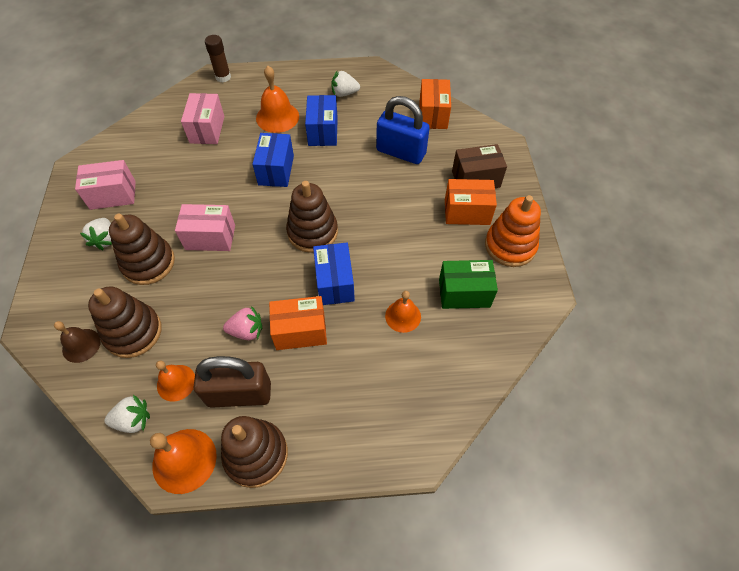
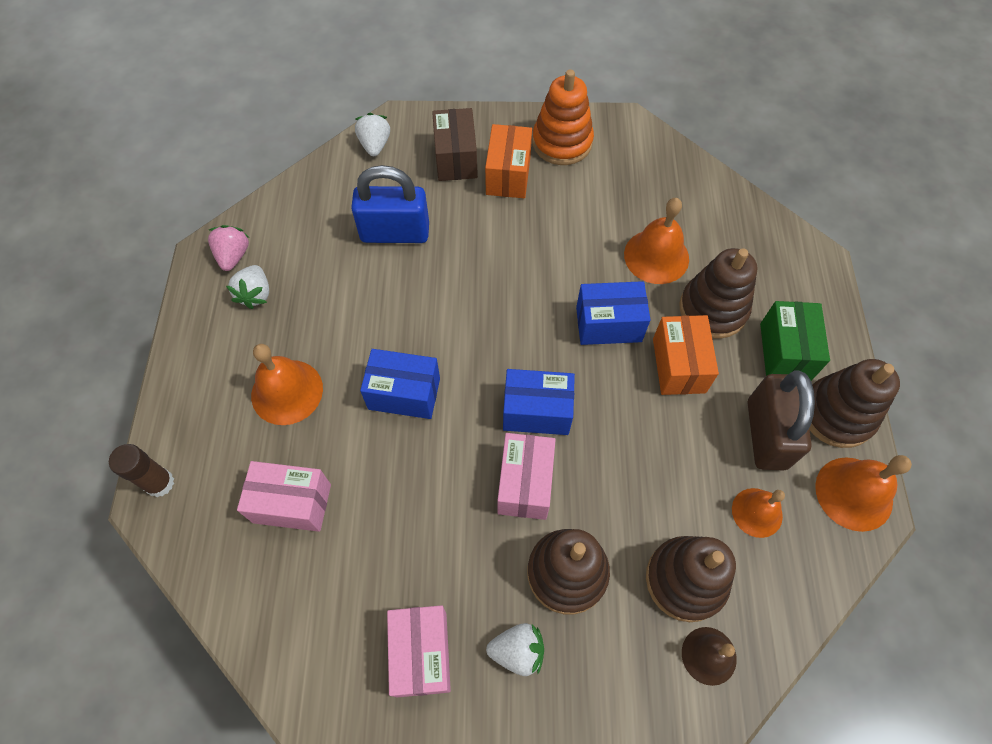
camera: 85 degrees left, 5 degrees up
white strawberry [104,395,150,433] -> white strawberry moved to [355,113,390,156]
pink strawberry [223,306,262,340] -> pink strawberry moved to [208,225,250,271]
brown stacking toy [286,181,338,253] -> brown stacking toy moved to [679,248,757,339]
blue box [305,95,338,146] -> blue box moved to [503,369,575,435]
blue padlock [376,96,430,164] -> blue padlock turned 60 degrees clockwise [351,165,429,243]
orange bell [385,291,421,333] -> orange bell [624,198,689,284], size x1.53
orange box [420,79,451,129] -> none
green box [439,260,498,309] -> green box moved to [760,301,830,381]

